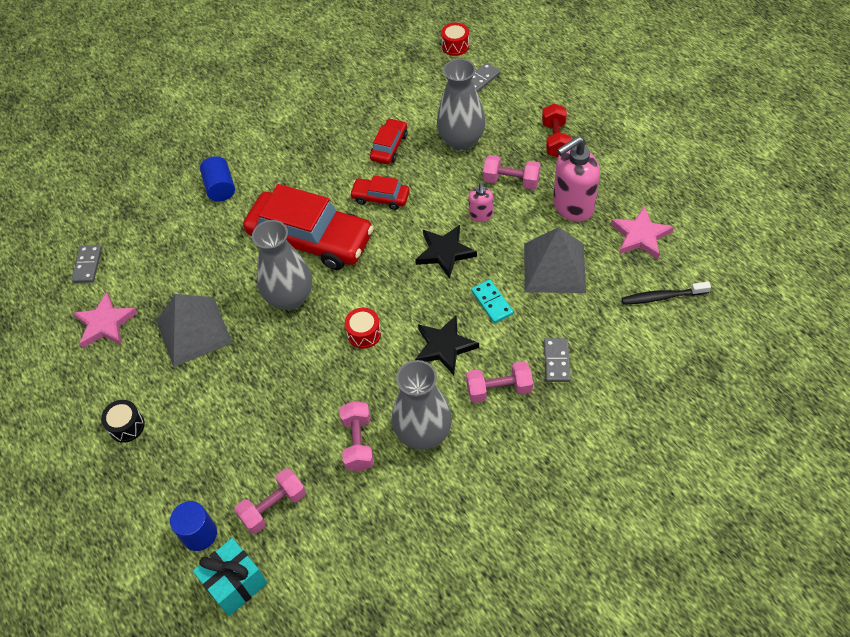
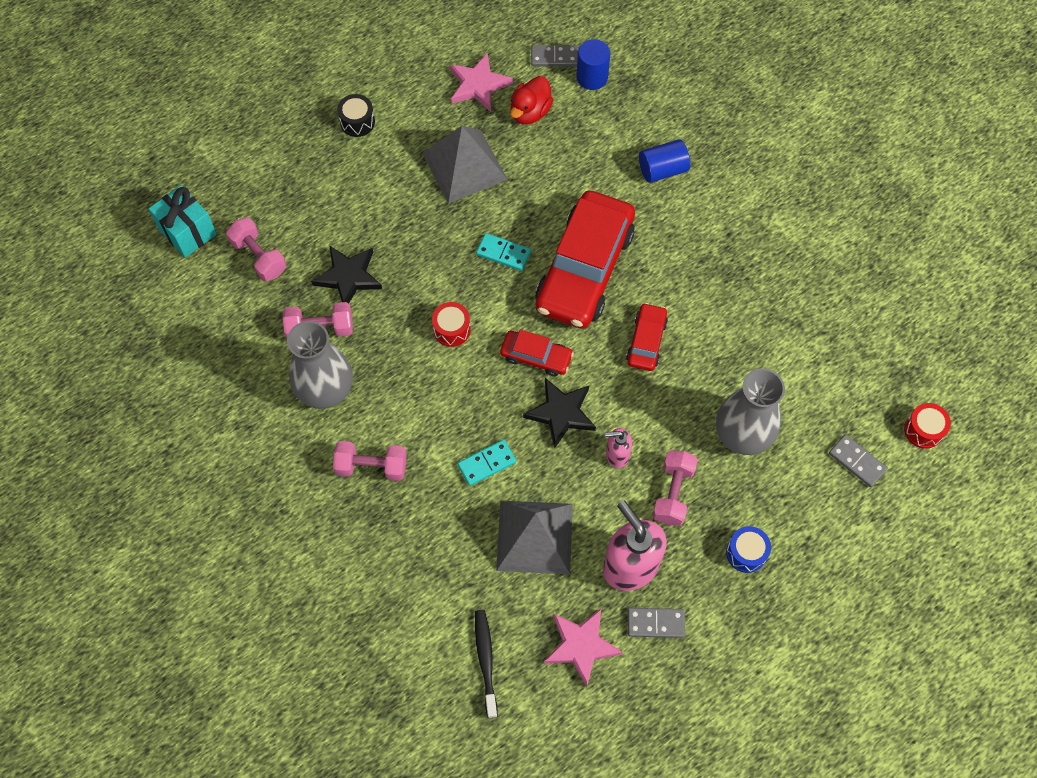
camera: 85 degrees right, 10 degrees up
blue cylinder [170,501,217,551] -> blue cylinder moved to [576,39,610,90]
grey vase [252,220,312,310] -> turquoise domino [476,233,531,271]
red car [370,118,407,164] -> red car moved to [500,330,574,377]
black star [415,315,479,375] -> black star moved to [311,245,382,303]
pink dumbbell [466,361,533,403] -> pink dumbbell turned 75 degrees counterclockwise [333,441,407,481]
red dumbbell [542,103,571,158] -> blue drum [726,526,771,573]
grey domino [544,338,571,382] -> grey domino moved to [628,608,685,638]
none -> red duck [510,76,553,124]

